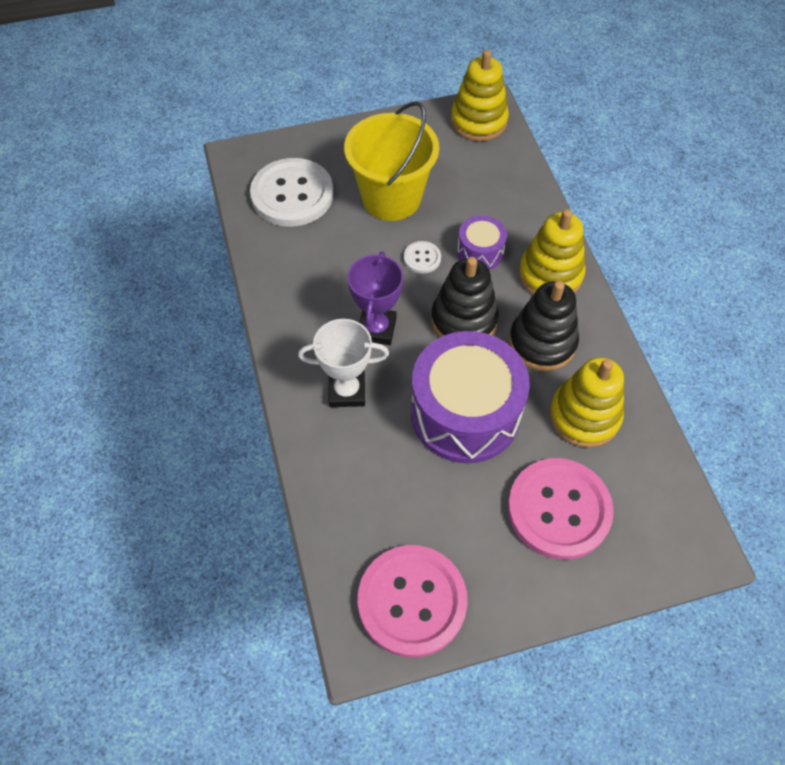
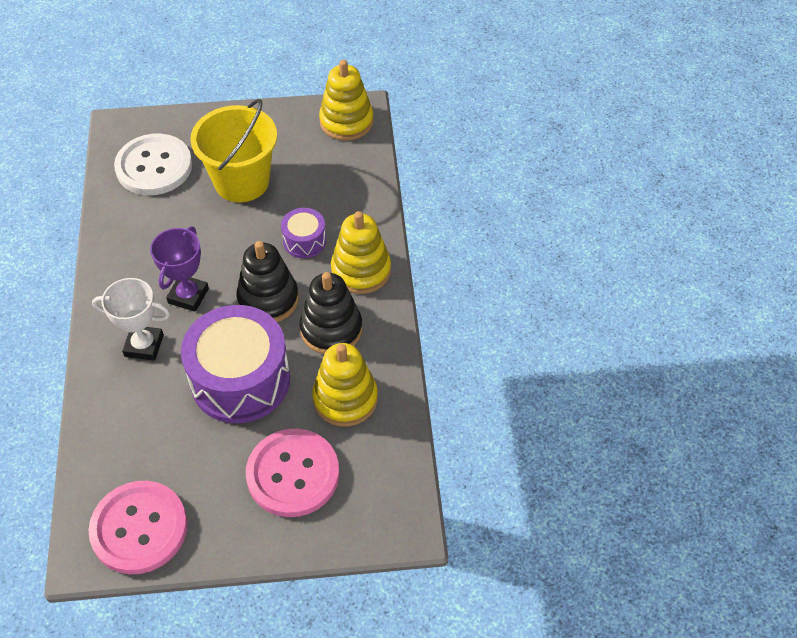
camera: 10 degrees right, 5 degrees down
white button [404,241,441,274] -> none

